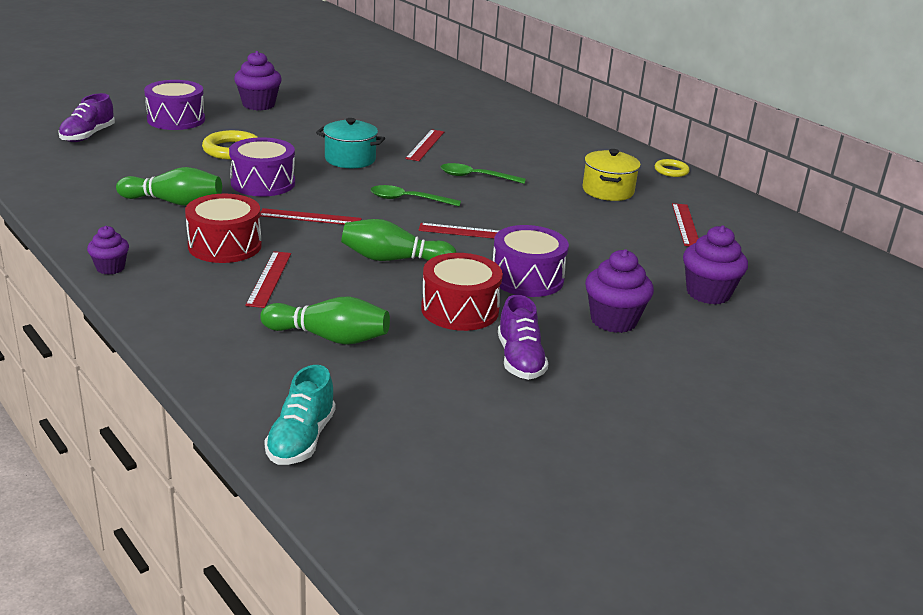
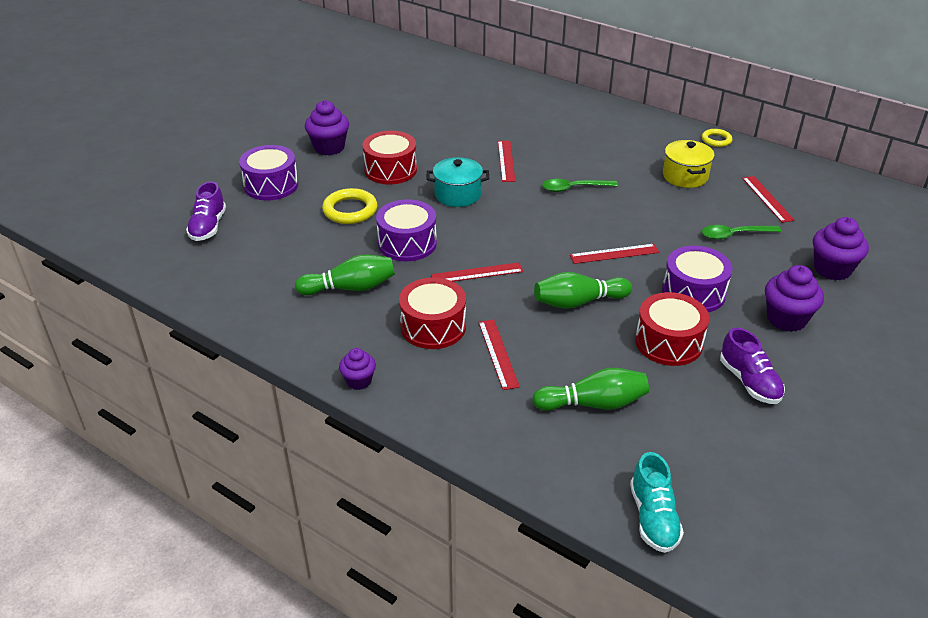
camera: 15 degrees left, 10 degrees up
green spoon [371,185,461,207] -> green spoon moved to [702,225,782,240]
none -> red drum [363,131,417,185]

